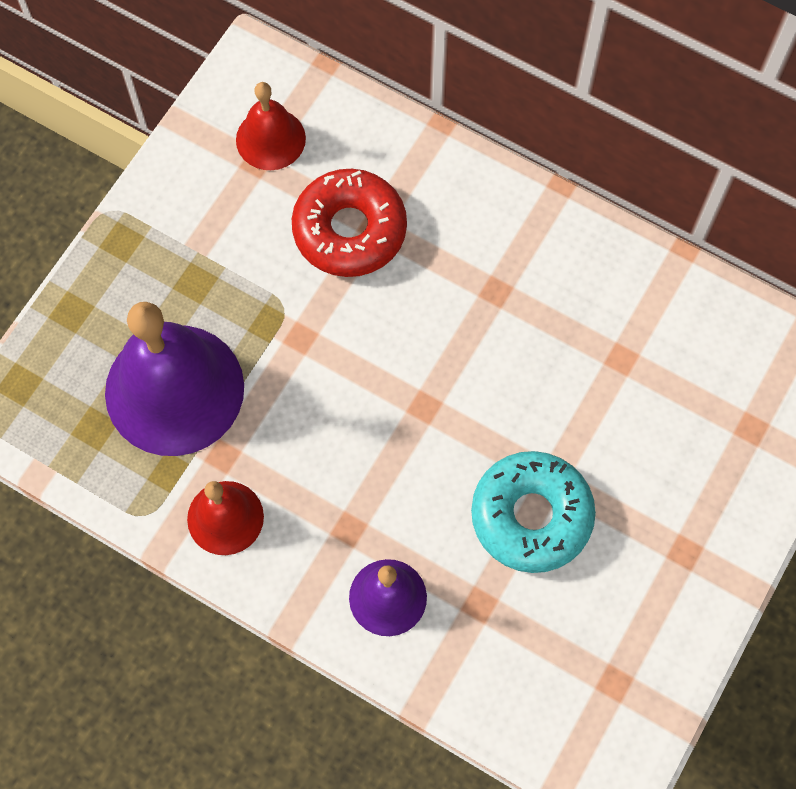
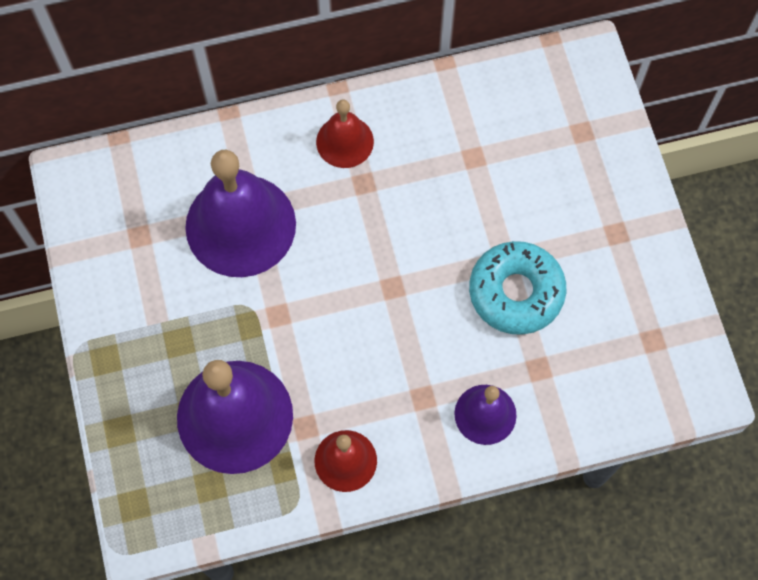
camera: 45 degrees left, 0 degrees up
red bell [236,82,306,170] -> red bell moved to [316,99,374,168]
red donut [292,169,407,277] -> purple bell [185,150,296,277]

